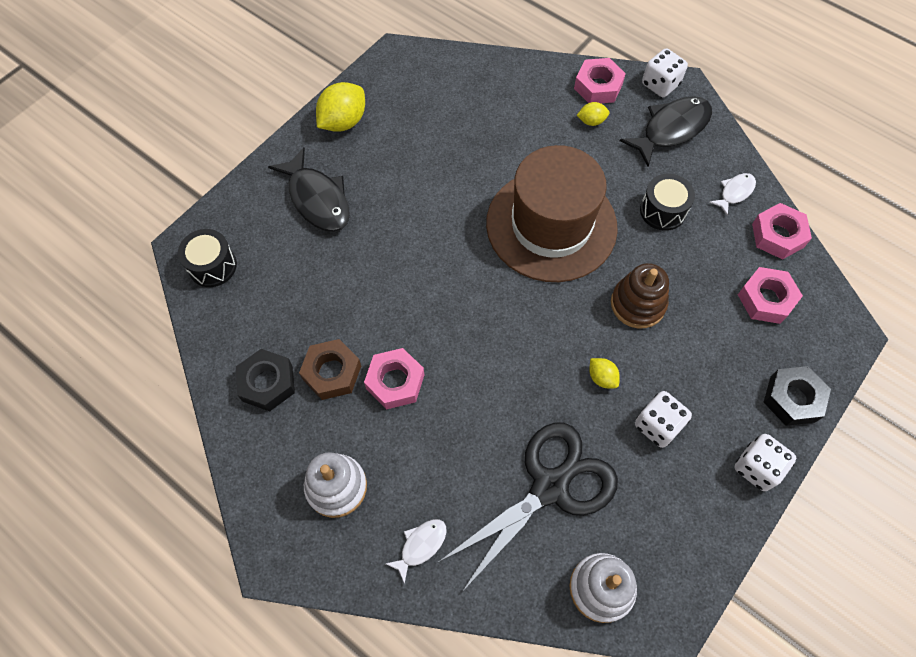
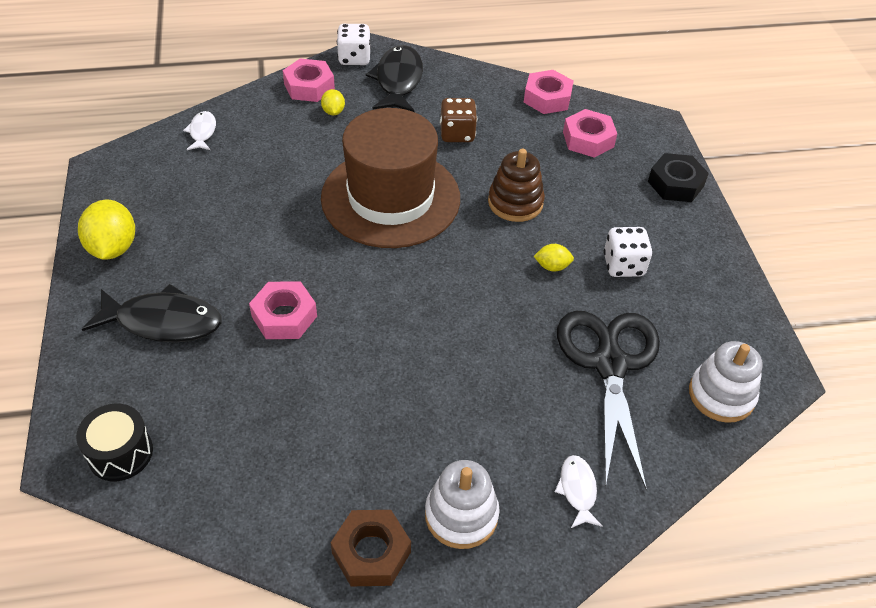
camera: 50 degrees left, 15 degrees down
black nut [236,349,295,411] -> none
brown nut [299,339,361,400] -> brown nut moved to [331,510,411,586]
pink nut [364,348,424,410] -> pink nut moved to [249,281,317,339]
yellow lemon [577,102,609,126] -> yellow lemon turned 45 degrees counterclockwise [321,89,345,115]
black drum [640,174,695,231] -> brown dice [440,98,477,142]
white fish [709,173,756,216] -> white fish moved to [183,111,216,150]
white dice [734,434,796,491] -> none

